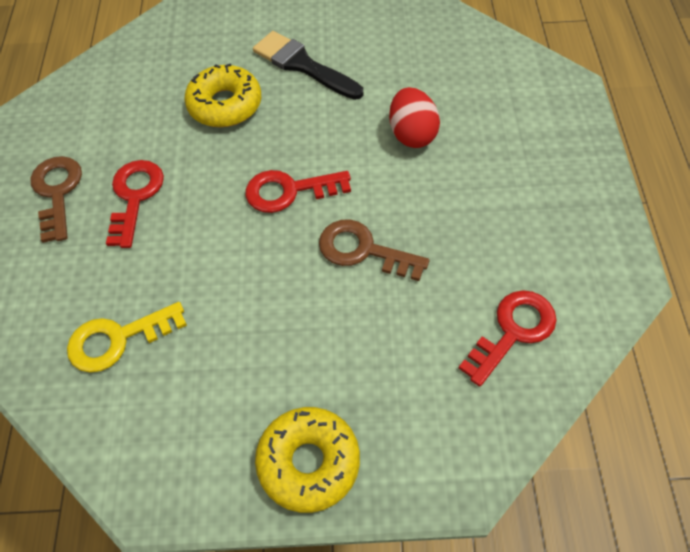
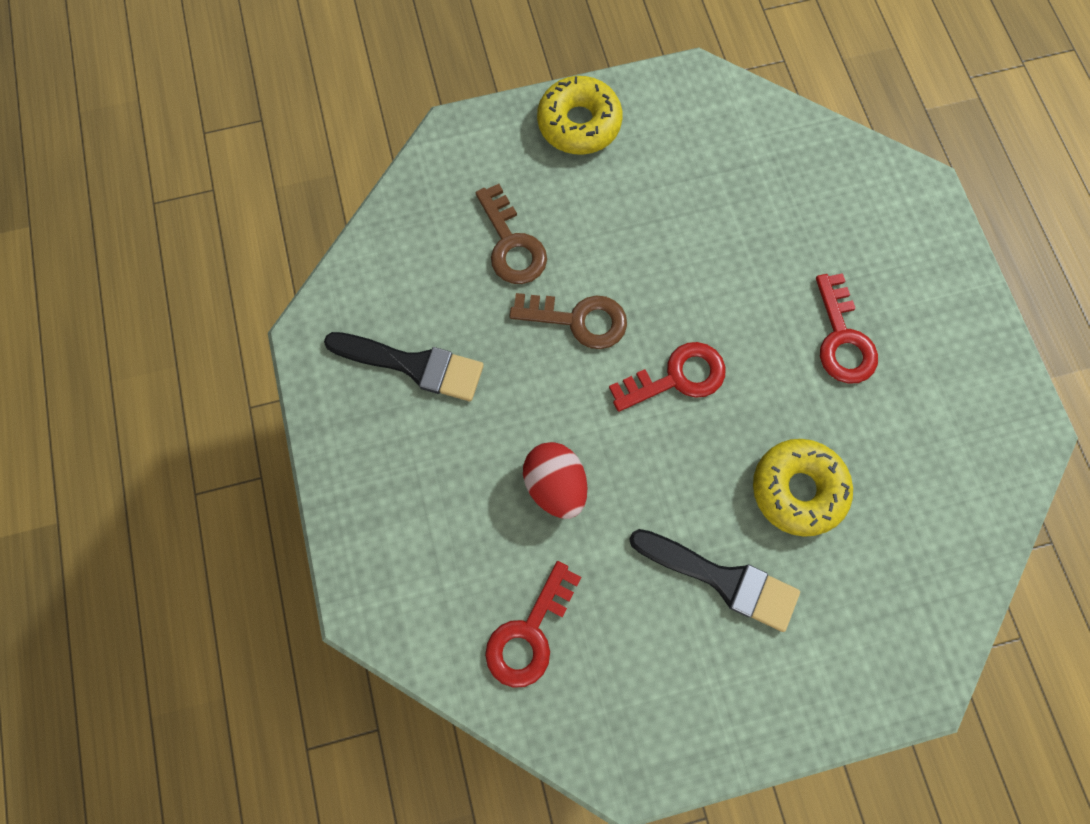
camera: 165 degrees right, 15 degrees up
brown key [31,156,82,243] -> brown key moved to [476,184,547,284]
yellow key [67,302,187,373] -> none
red key [459,290,557,387] -> red key moved to [485,561,581,688]
none -> black brush [324,332,484,401]

